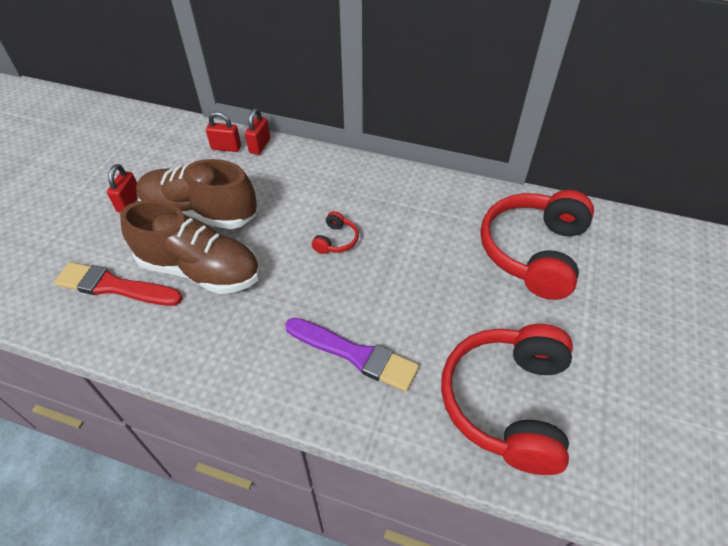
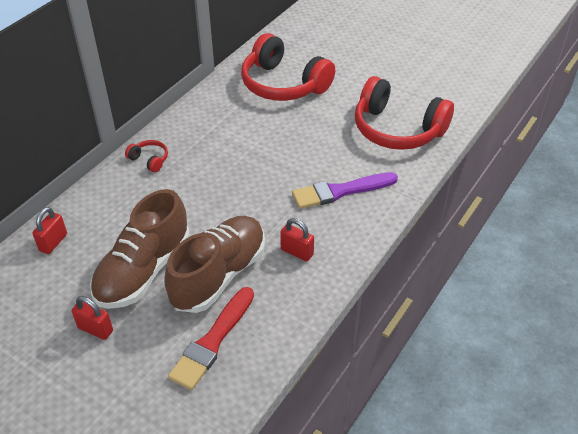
camera: 75 degrees left, 5 degrees down
red padlock [245,108,270,155] -> red padlock moved to [280,218,314,262]
purple brush [285,318,419,392] -> purple brush turned 150 degrees counterclockwise [292,172,398,209]
red headphones [312,211,359,254] -> red headphones moved to [125,140,168,172]

